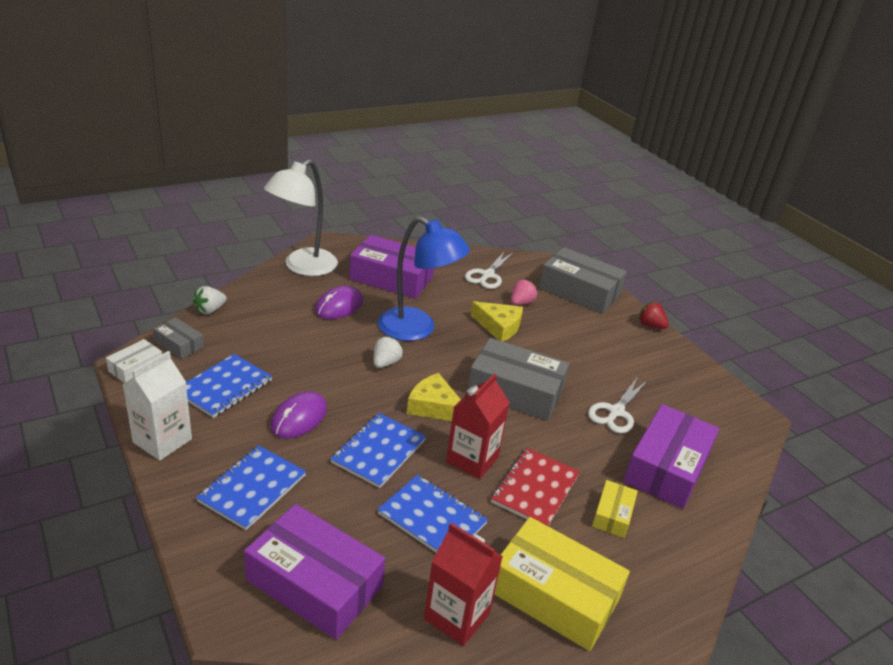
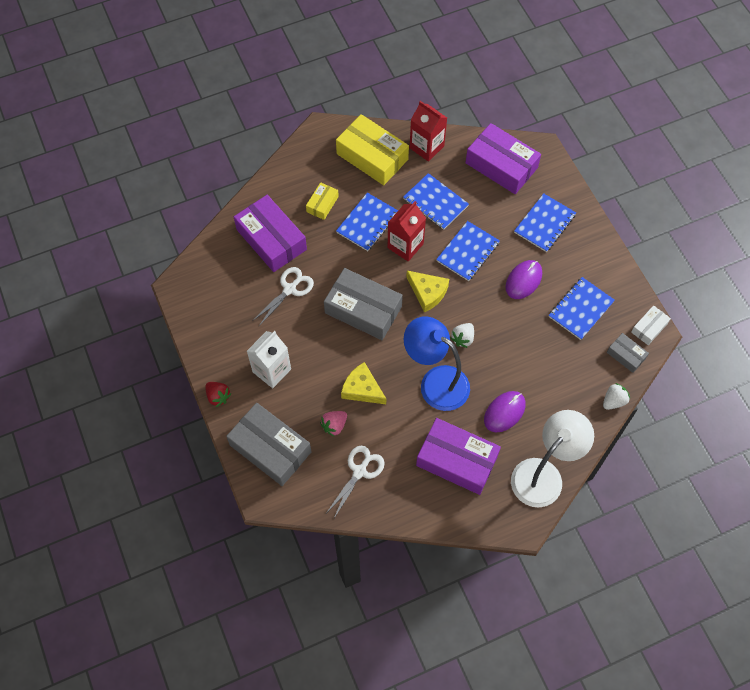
camera: 170 degrees left, 30 degrees up
white carton [122,351,192,461] -> white carton moved to [247,331,291,388]
red notebook [491,448,580,526] -> blue notebook [336,193,398,251]
purple box [624,404,719,509] -> purple box turned 75 degrees counterclockwise [234,195,307,272]

